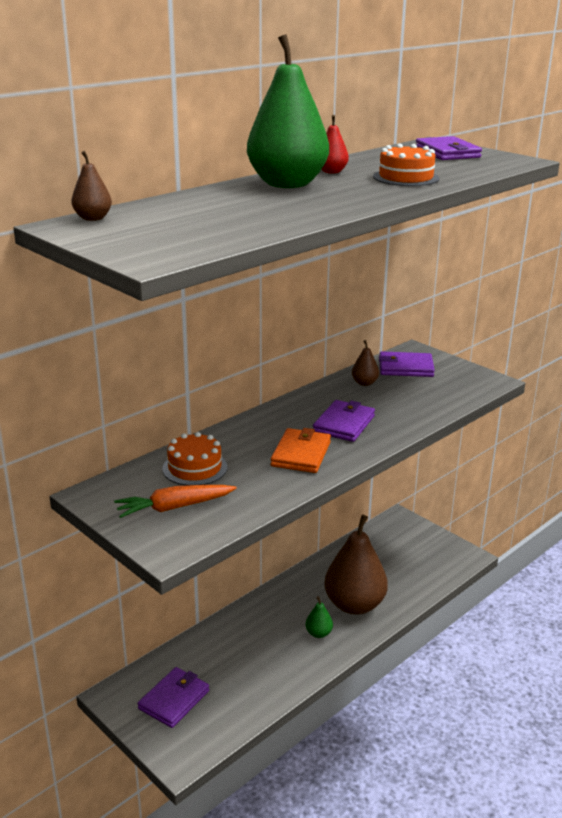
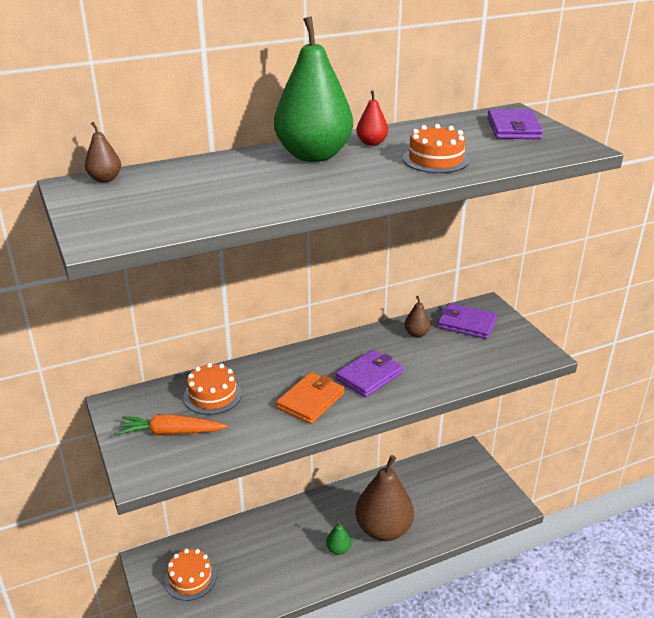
camera: 20 degrees right, 5 degrees up
purple wallet [138,667,209,728] -> orange cake [164,549,216,601]

